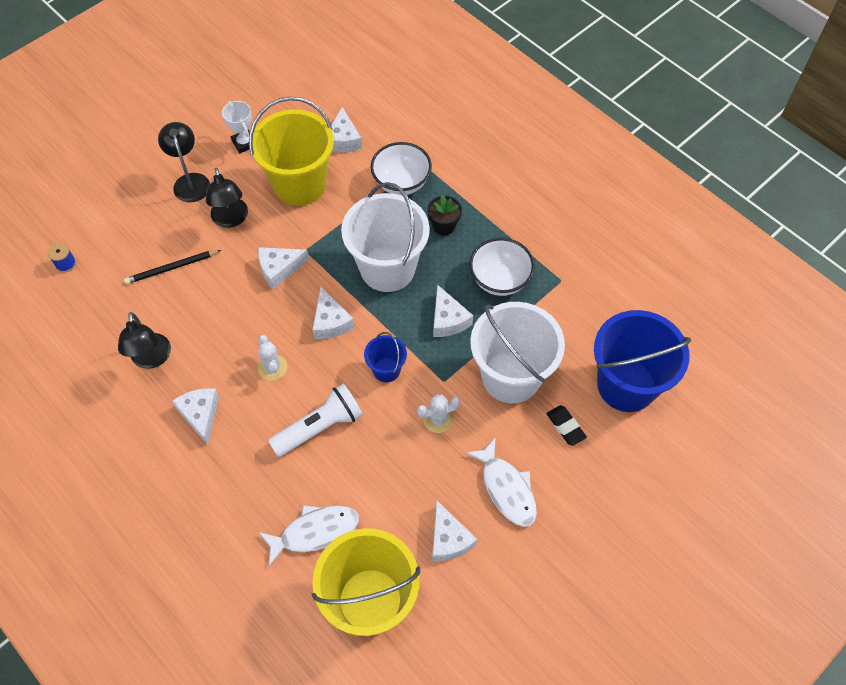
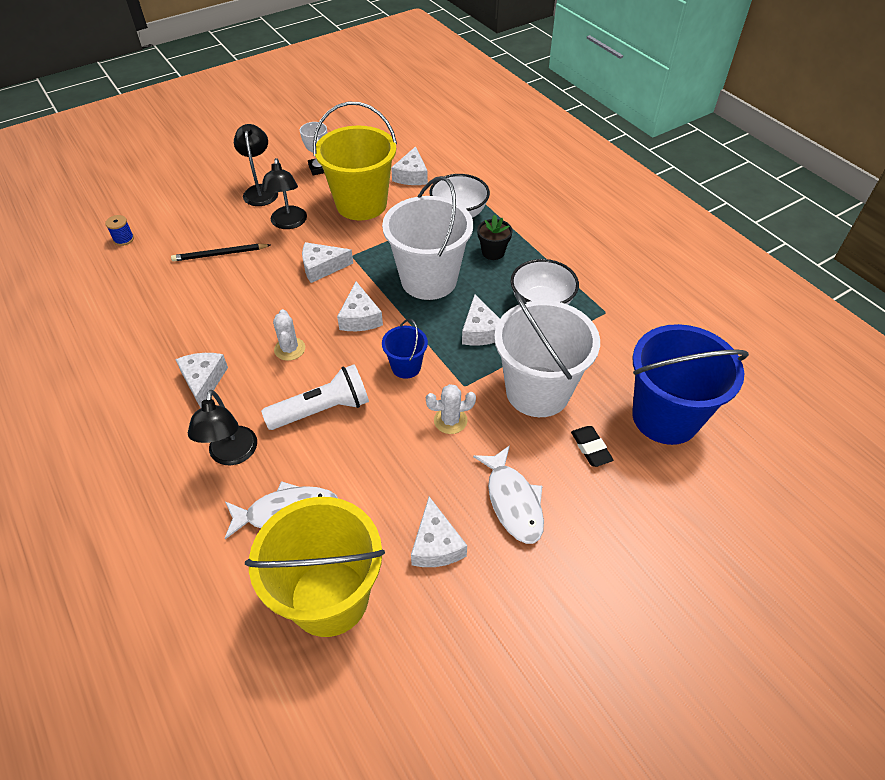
camera: 10 degrees right, 10 degrees down
black lamp [118,312,171,369] -> black lamp moved to [188,390,257,465]

